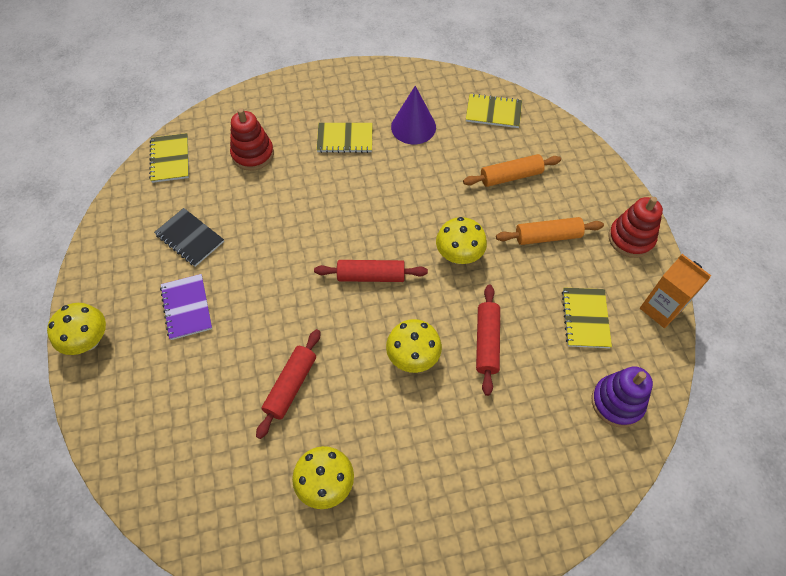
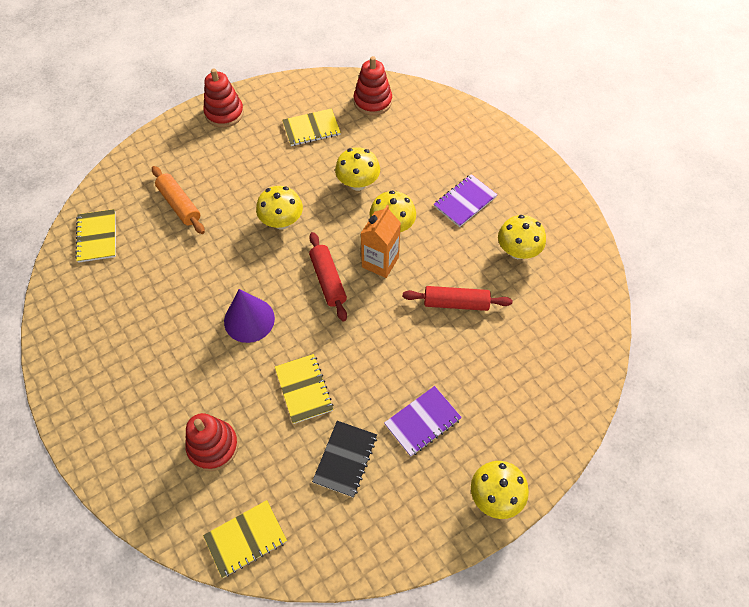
camera: 110 degrees left, 0 degrees up
yellow notebook [316,123,373,153] -> yellow notebook moved to [275,354,334,424]
purple cone [391,86,436,144] -> purple cone moved to [224,289,275,343]
red rolling pin [476,285,500,396] -> yellow mushroom [335,147,380,191]
orange rolling pin [496,217,604,245] -> none
purple stacking toy [591,366,653,428] -> red stacking toy [354,56,392,115]
orange carton [640,254,711,328] -> orange carton moved to [360,205,401,278]
none -> purple notebook [434,174,497,227]

